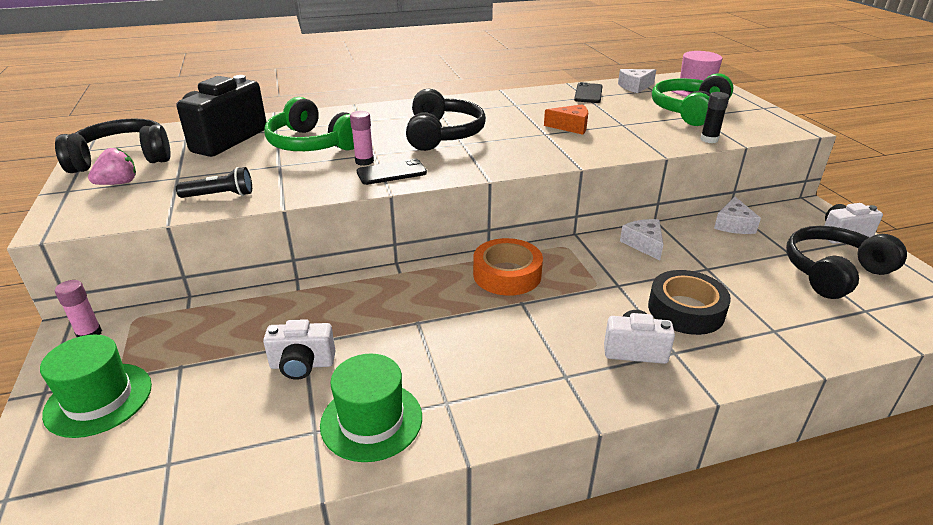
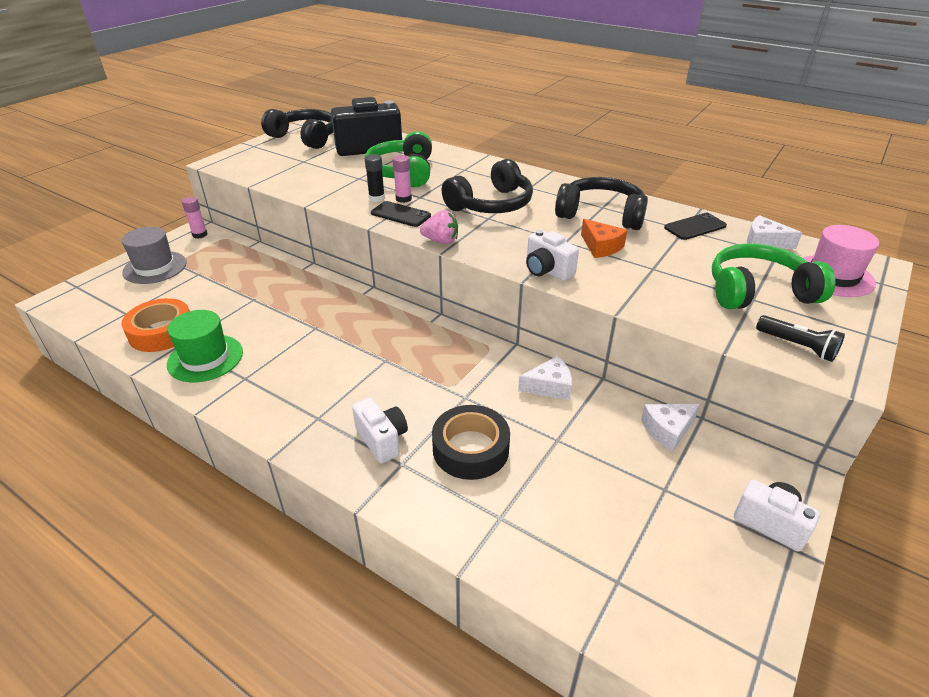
camera: 50 degrees right, 5 degrees up
green hat [40,334,152,438] -> grey hat [122,227,187,284]
pink strawberry [88,148,136,185] -> pink strawberry moved to [420,210,458,244]
black flashlight [176,167,252,198] -> black flashlight moved to [756,315,845,362]
white camera [263,319,336,380] -> white camera moved to [526,230,579,281]
orange tape [473,238,543,296] -> orange tape moved to [121,298,190,352]
white cheese [620,219,663,260] -> white cheese turned 45 degrees clockwise [518,356,572,400]
black glue stick [700,92,729,143] -> black glue stick moved to [365,154,385,202]
black headphones [786,226,907,299] -> black headphones moved to [555,177,648,230]

